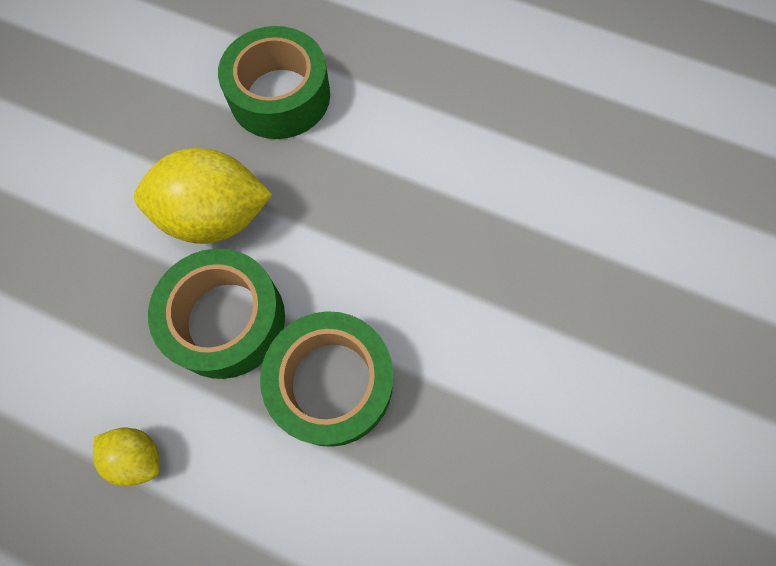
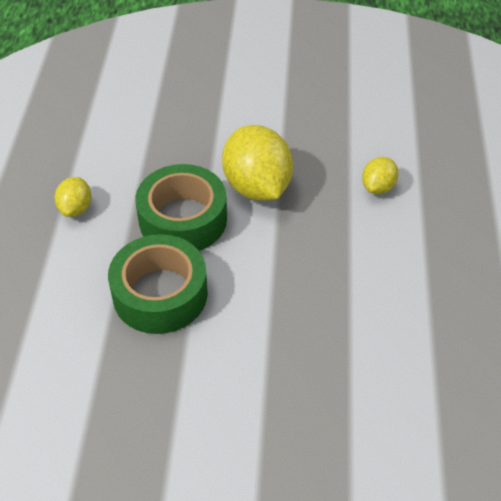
camera: 70 degrees right, 20 degrees down
green tape [218,26,330,139] -> yellow lemon [362,157,399,194]

